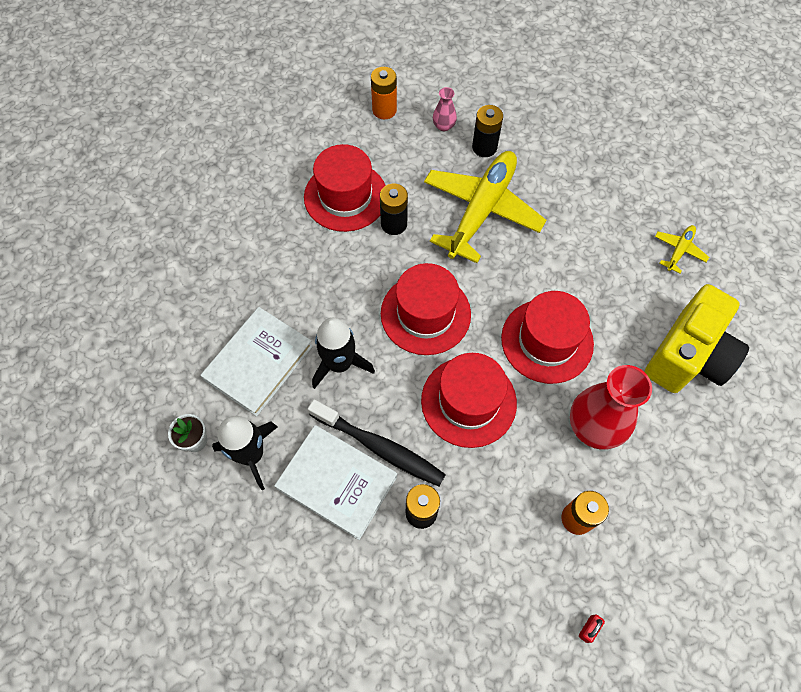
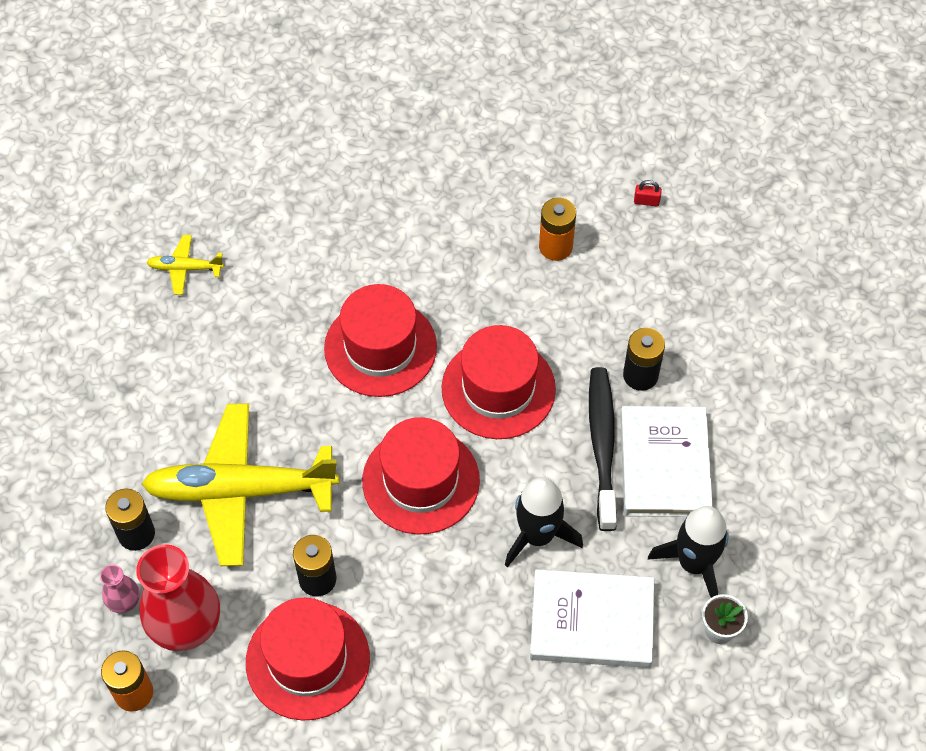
camera: 120 degrees left, 5 degrees down
red vase [570,365,652,450] -> red vase moved to [136,544,220,651]
yellow camera [645,284,749,393] -> none

